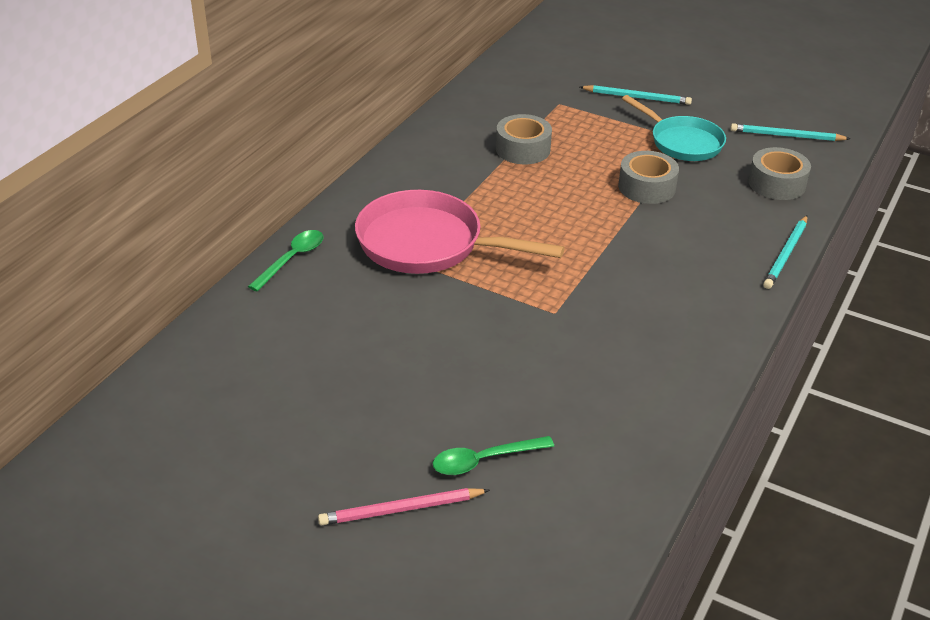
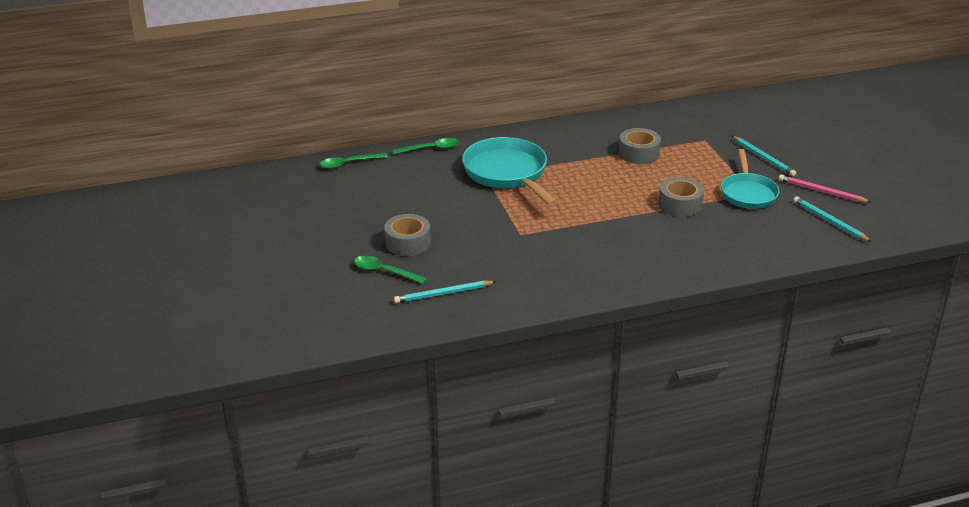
camera: 45 degrees right, 5 degrees down
pink pencil [318,488,490,525] -> pink pencil moved to [779,175,870,203]
pink pan [355,190,565,274] -> turquoise pan [462,137,558,206]
grey tape [748,147,811,200] -> grey tape moved to [384,214,431,256]
turquoise pencil [763,216,807,289] -> turquoise pencil moved to [394,281,497,303]
none -> green spoon [320,153,388,169]

